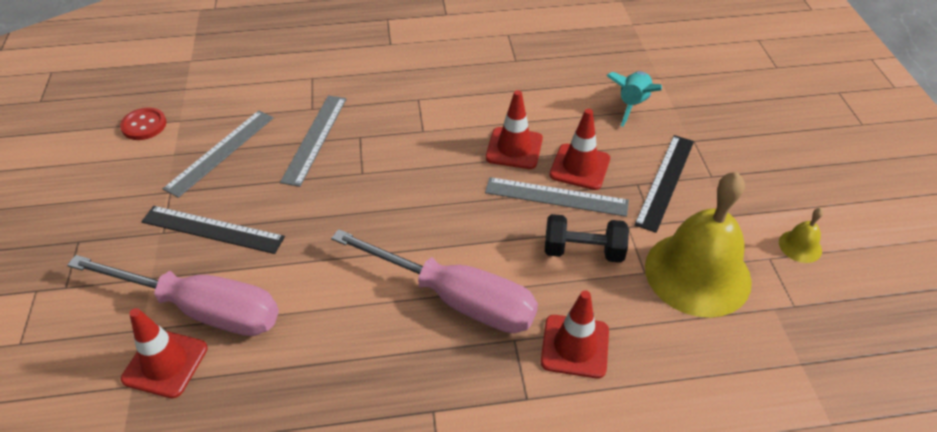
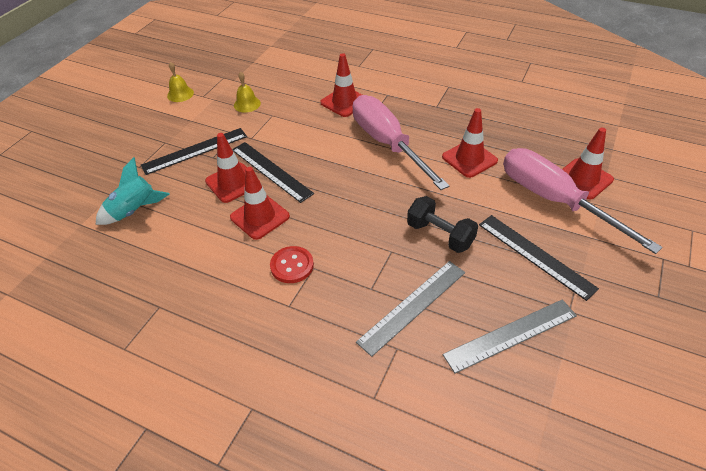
camera: 145 degrees left, 0 degrees up
red button [120,108,166,140] -> red button moved to [270,246,314,283]
grey ruler [485,177,629,217] -> black ruler [232,142,314,203]
black dumbbell [545,214,629,263] -> black dumbbell moved to [407,196,478,253]
yellow bell [645,172,752,318] -> yellow bell [234,72,261,113], size x0.41
none -> red traffic cone [442,108,498,178]

